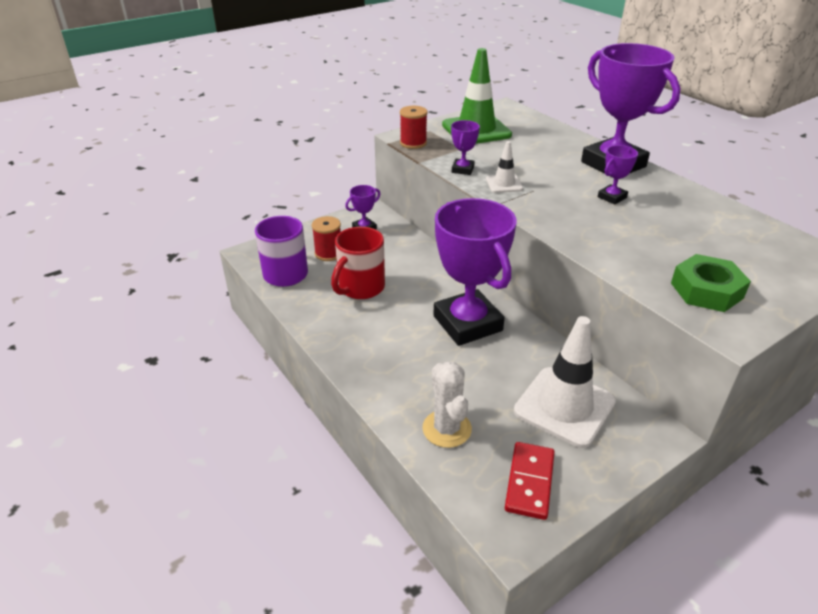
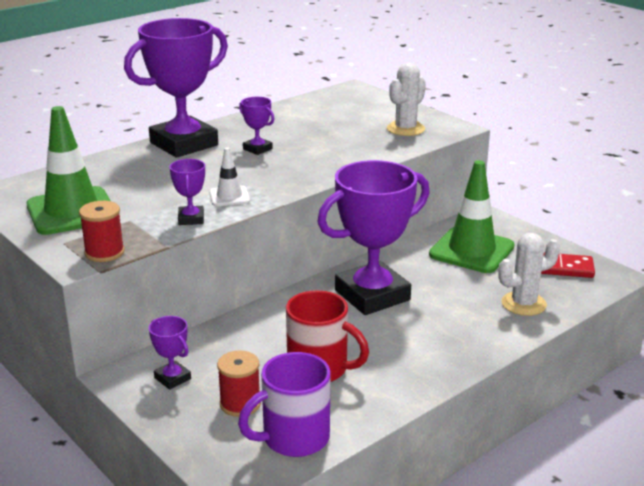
camera: 95 degrees left, 10 degrees down
purple trophy [451,120,480,175] -> purple trophy turned 75 degrees clockwise [169,159,205,225]
white traffic cone [514,316,616,448] -> green traffic cone [429,160,515,273]
green nut [671,254,751,312] -> white cactus [387,63,426,136]

